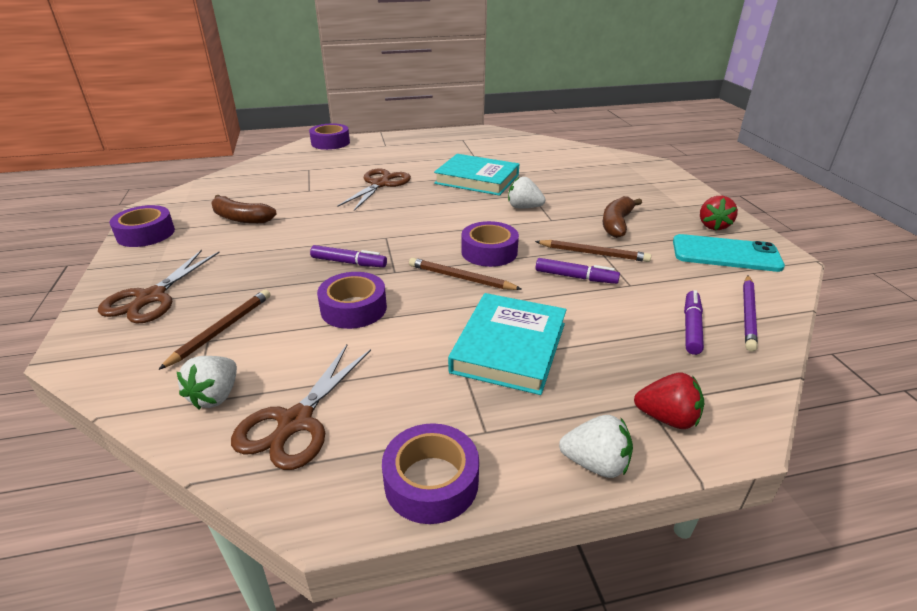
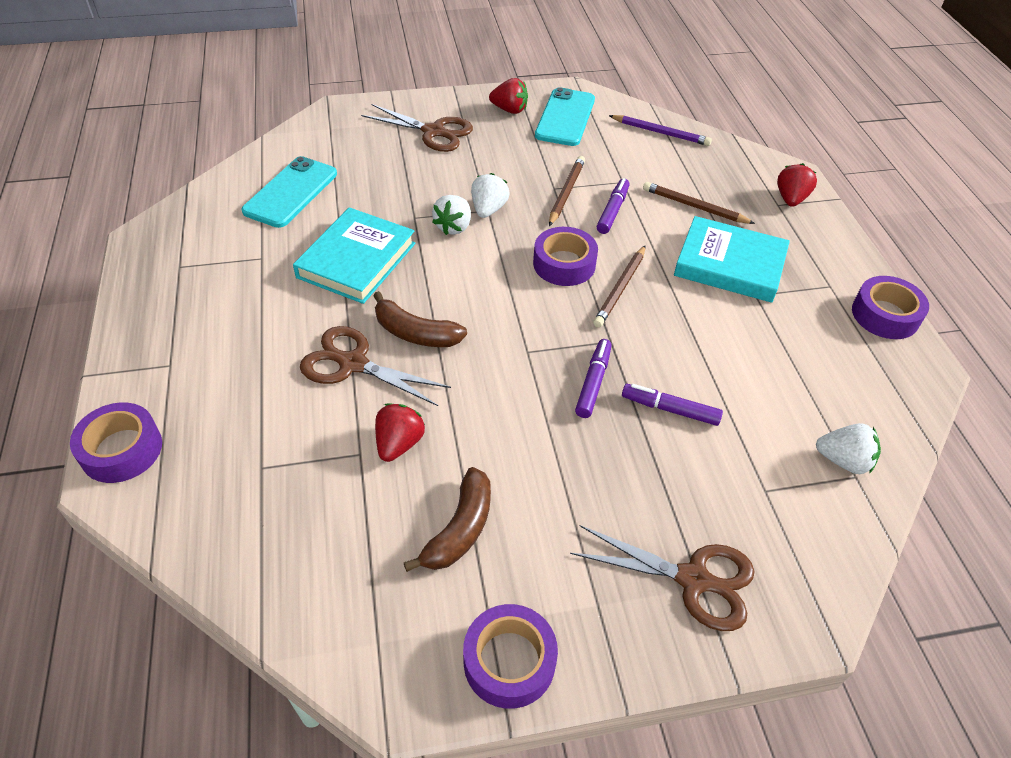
camera: 90 degrees left, 15 degrees up
brown pencil [158,290,271,370] -> brown pencil moved to [643,182,755,224]
brown scissors [231,345,371,470] -> brown scissors moved to [361,104,473,152]
purple tape [317,272,387,329] -> none
white strawberry [559,415,633,478] -> white strawberry moved to [471,173,510,218]
brown banana [603,196,642,238] -> brown banana moved to [373,291,467,347]
purple marker [684,290,704,355] -> purple marker moved to [622,384,723,426]
none -> turquoise phone [242,156,337,228]
none -> red strawberry [375,403,425,462]

